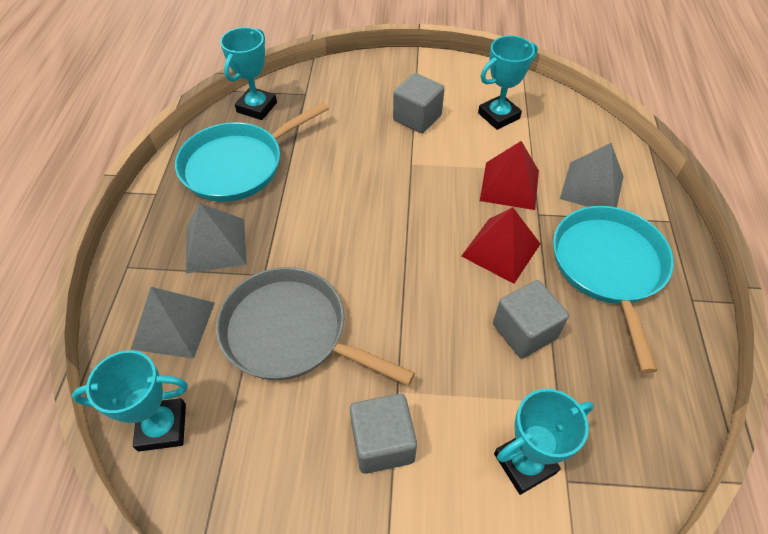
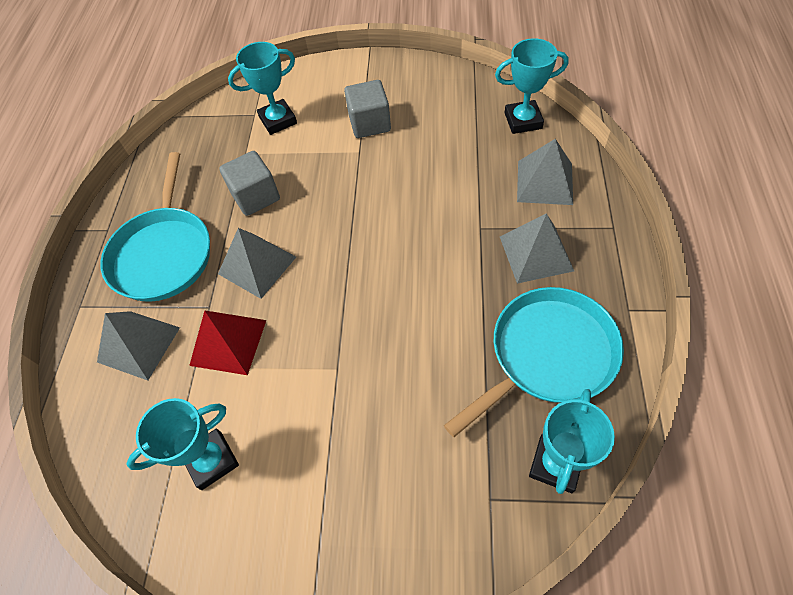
camera: 175 degrees left, 5 degrees up
grey pan [216,267,415,386] -> none
grey cube [393,73,445,133] -> none
red pyramid [461,207,540,284] -> grey pyramid [218,228,296,299]

